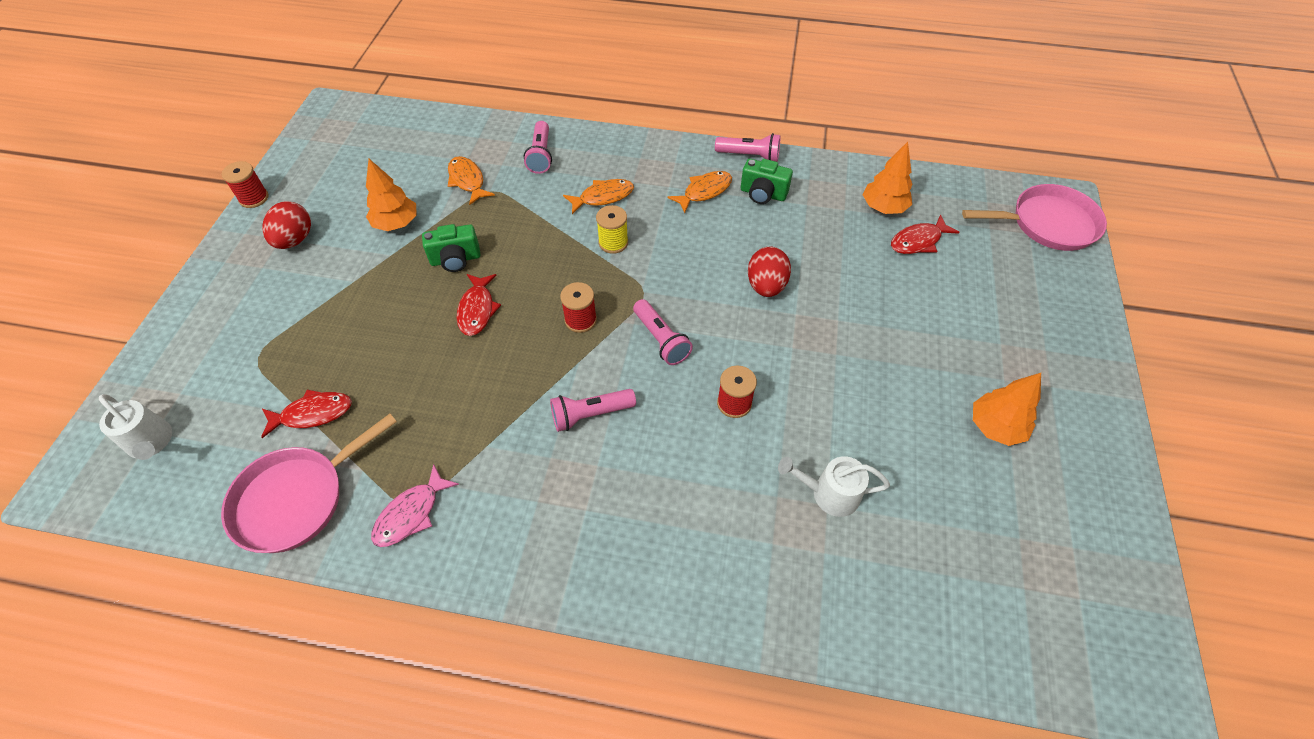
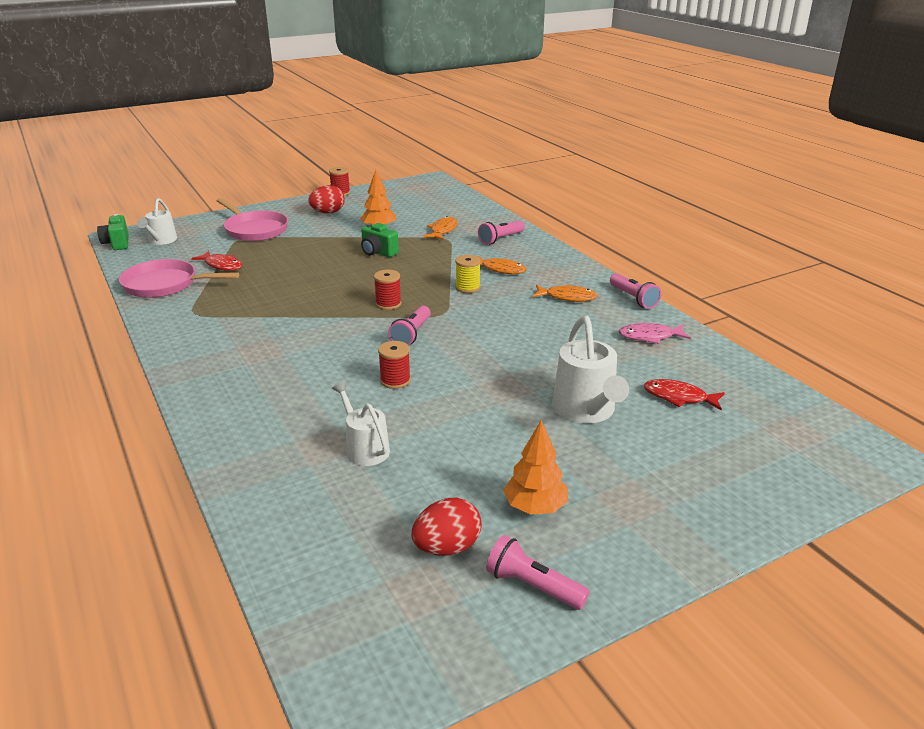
camera: 50 degrees right, 25 degrees down
pink fish [371,464,459,547] -> pink fish moved to [619,323,691,344]
red fish [456,274,501,336] -> none
pink flashlight [550,389,636,432] -> pink flashlight moved to [486,535,590,610]
green camera [741,159,793,204] -> green camera moved to [97,214,129,250]
red egg [748,247,791,297] -> red egg moved to [412,498,482,556]
orange tree [863,142,913,214] -> none
pink pan [962,184,1107,251] -> pink pan moved to [216,198,288,241]
none -> white watering can [552,316,629,423]

